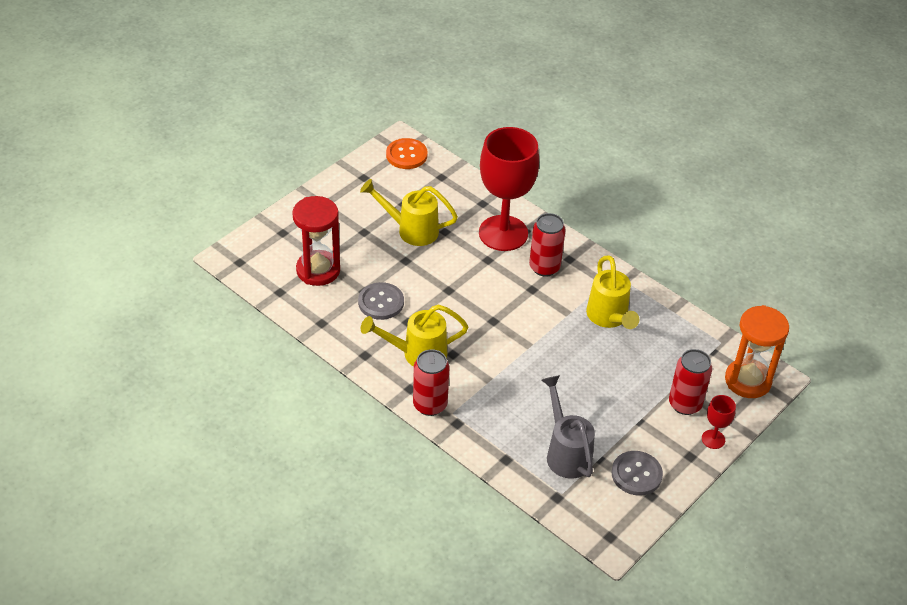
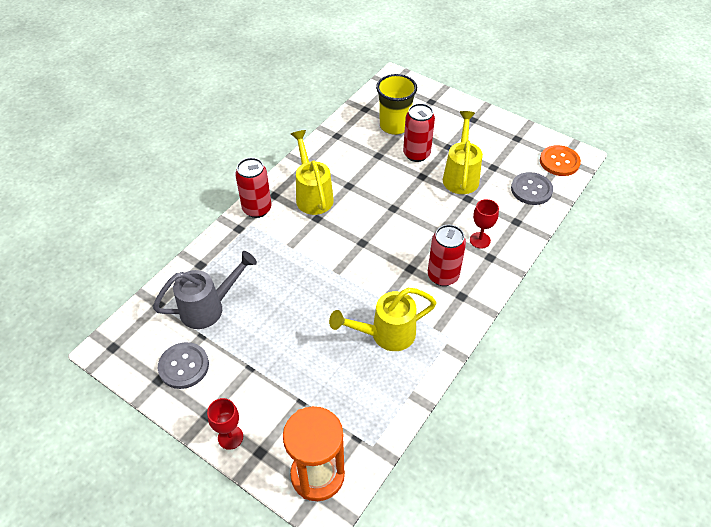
camera: 85 degrees right, 5 degrees up
red hourglass [292,196,340,286] -> yellow cup [376,74,417,135]
grey button [358,282,404,320] -> grey button moved to [511,172,553,205]
red goblet [479,127,539,251] -> red goblet [470,199,499,249], size x0.42
red can [669,349,712,415] -> red can moved to [403,103,435,162]

